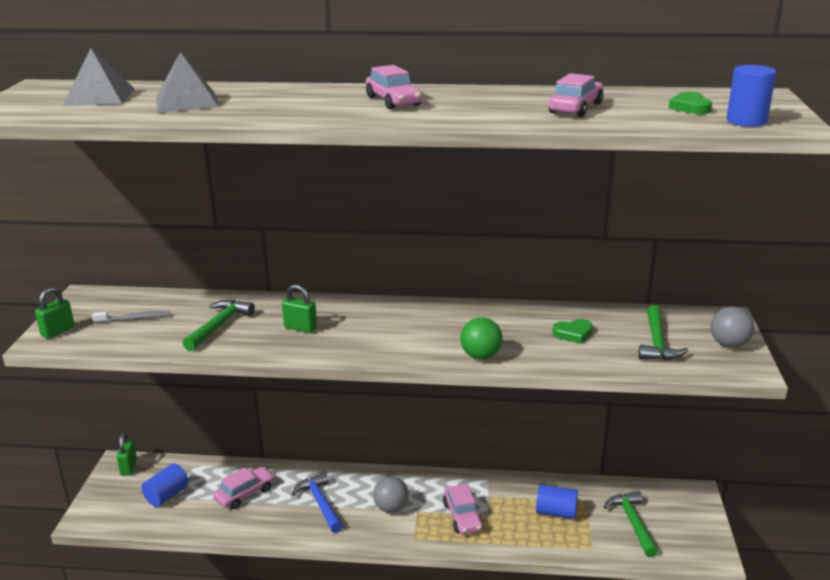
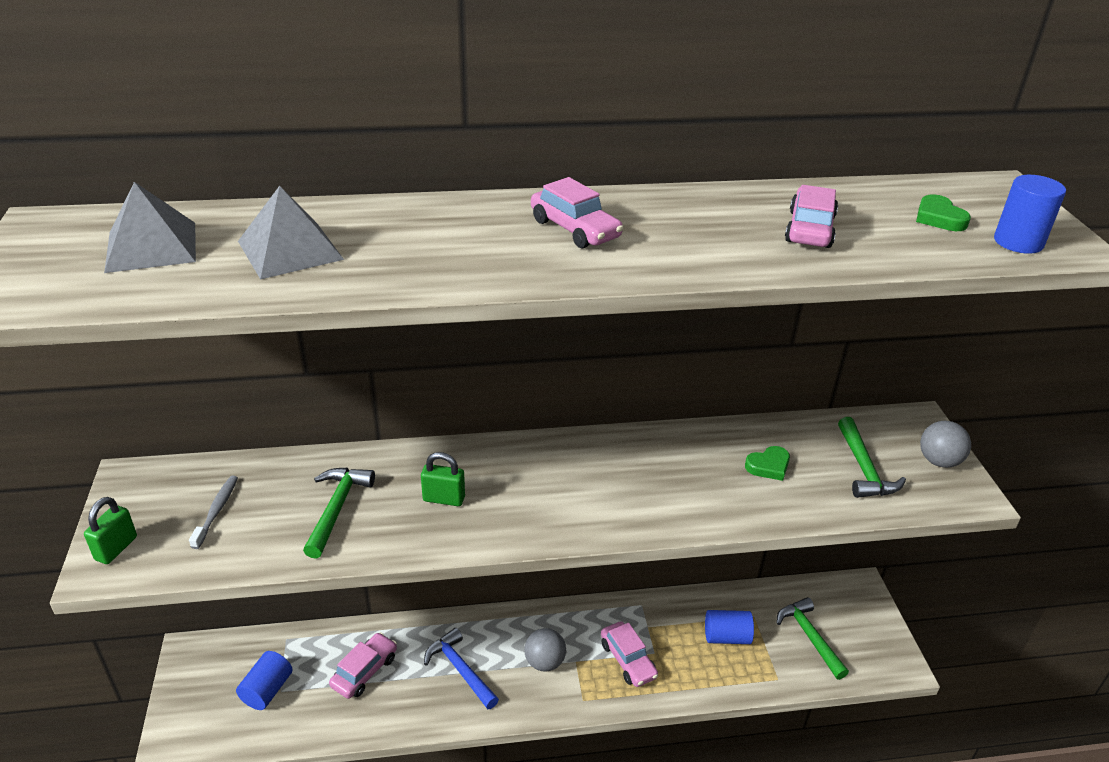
camera: 15 degrees left, 10 degrees up
grey toothbrush [92,311,170,323] -> grey toothbrush turned 60 degrees counterclockwise [189,476,238,549]
green padlock [116,432,137,476] -> none
green ball [461,317,503,360] -> none

